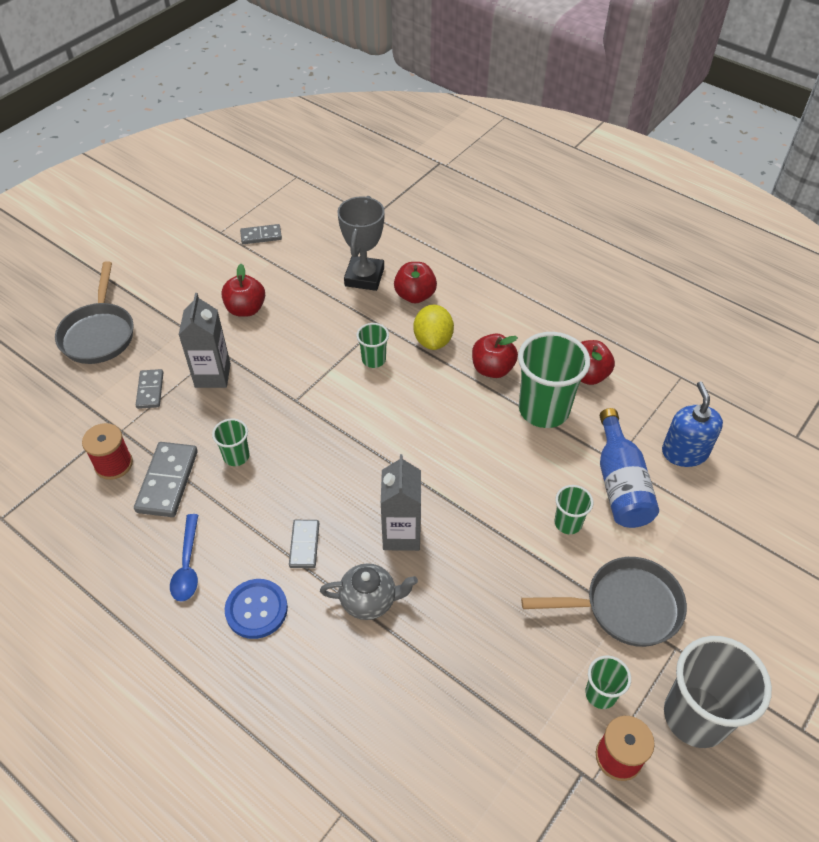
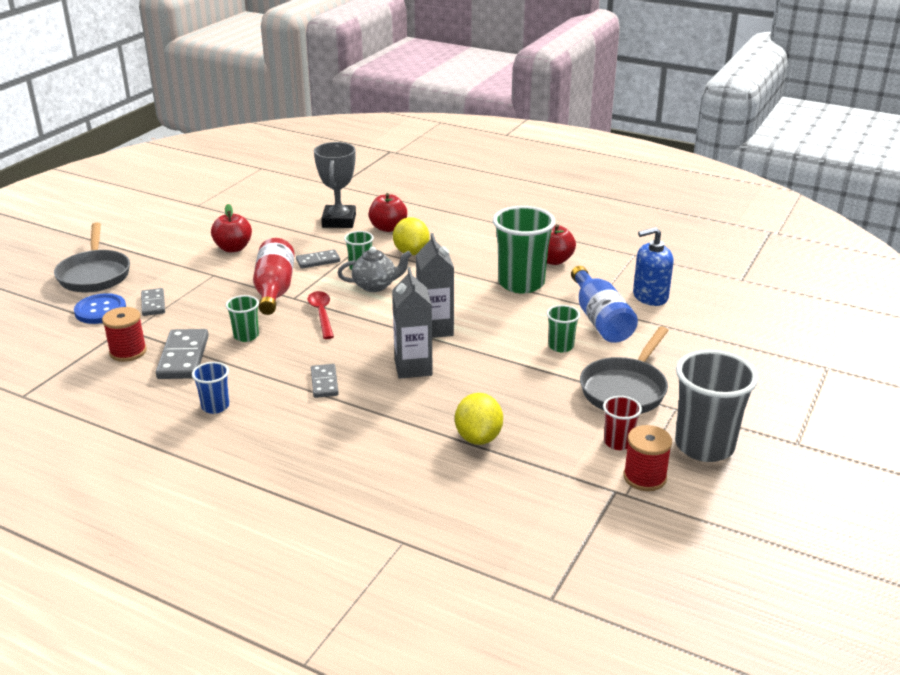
camera: 10 degrees left, 20 degrees down
blue spoon [170,514,198,602] -> blue cup [192,362,229,414]
grey carton [179,293,231,388] -> grey carton moved to [416,233,454,338]
blue button [225,579,288,639] -> blue button moved to [74,293,126,324]
grey domino [240,224,282,244] -> grey domino moved to [296,249,340,268]
grey teapot [320,563,418,620] -> grey teapot moved to [337,246,412,292]
red apple [472,334,518,378] -> none
grey pan [521,557,687,647] -> grey pan turned 135 degrees clockwise [580,326,669,414]
green cup [585,655,631,709] -> red cup [603,396,642,450]
blue soap dispenser [662,381,723,467] -> blue soap dispenser turned 90 degrees counterclockwise [633,227,674,306]
none -> red bottle [253,238,295,315]
none -> red spoon [308,291,334,339]
none -> yellow lemon [455,393,503,445]

